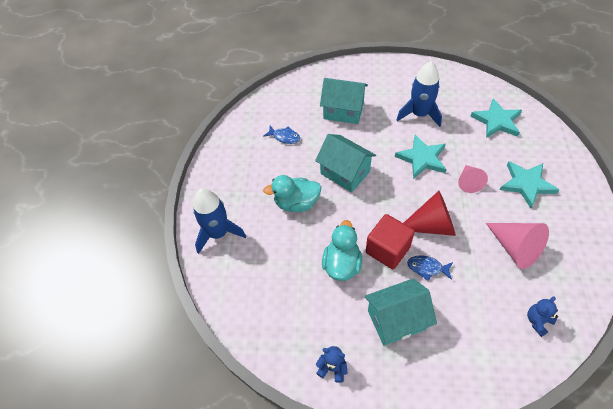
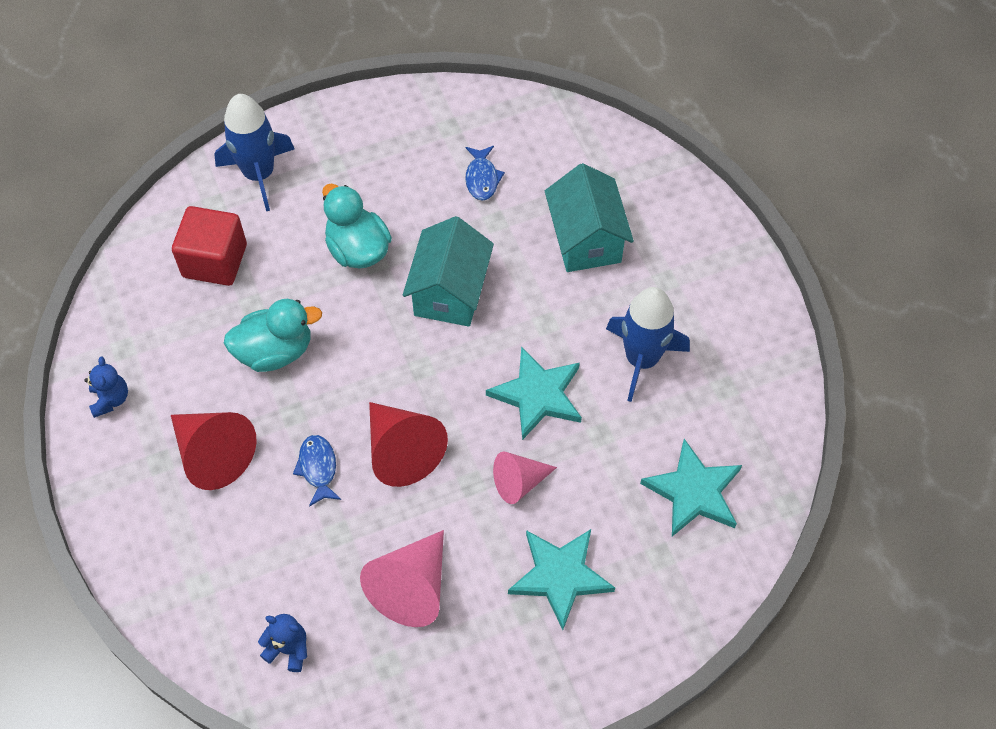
camera: 60 degrees right, 5 degrees up
turquoise house [365,278,437,346] -> red cone [171,412,257,490]
red cube [366,214,415,269] -> red cube moved to [172,206,247,286]

